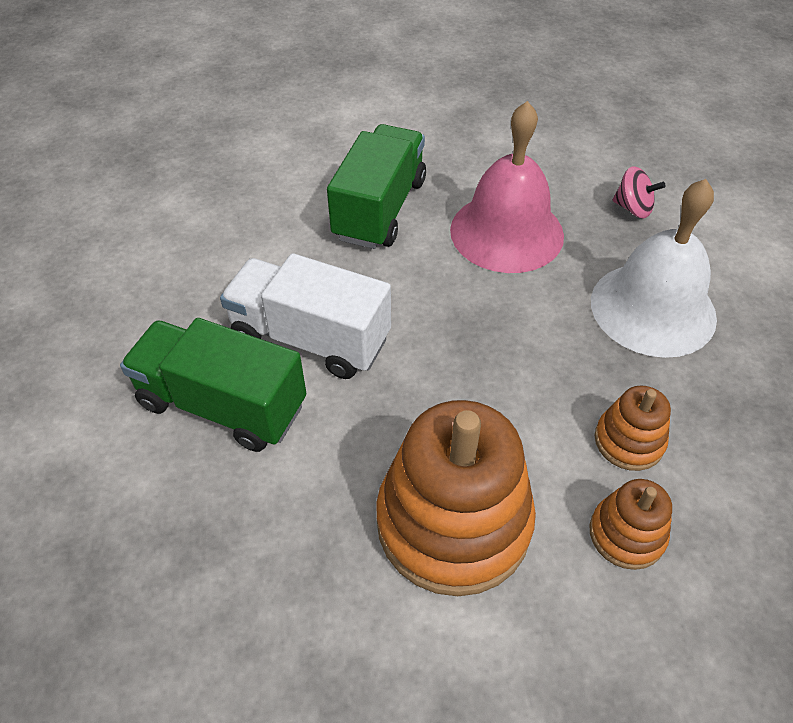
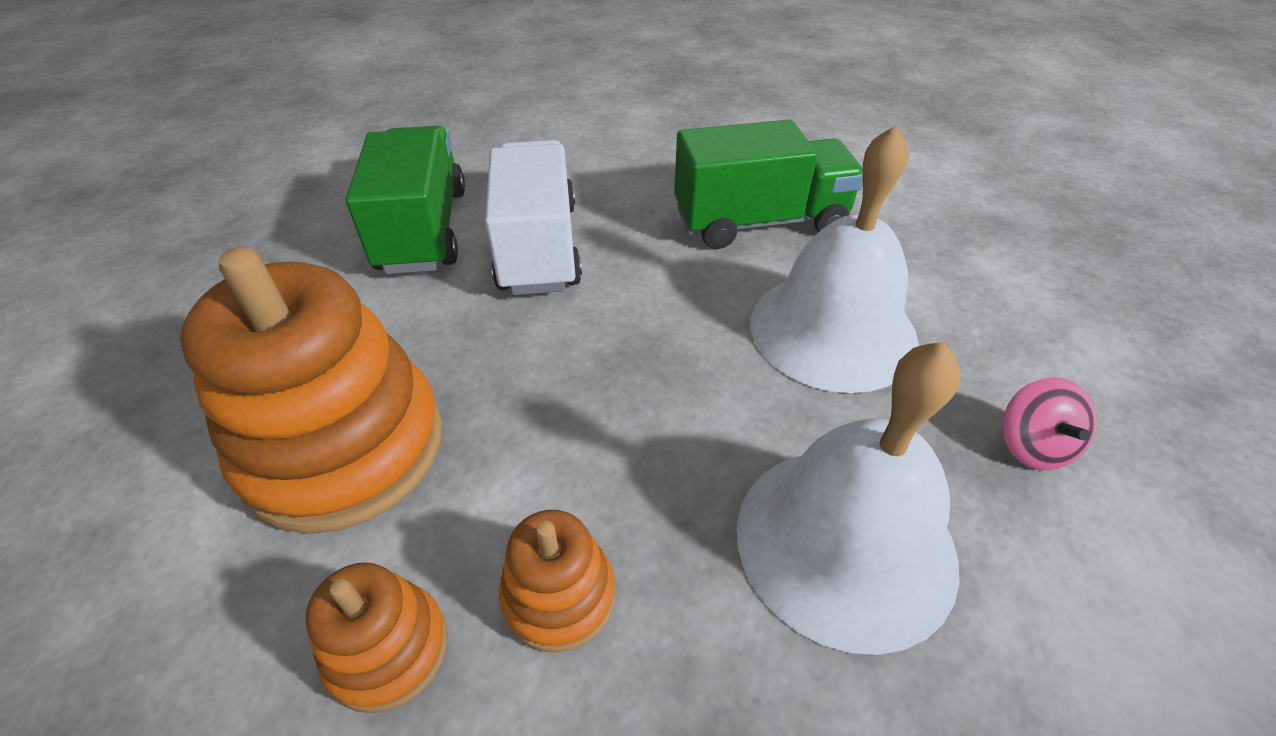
camera: 60 degrees right, 5 degrees down
pink bell [450,101,564,273] -> white bell [751,125,919,393]

